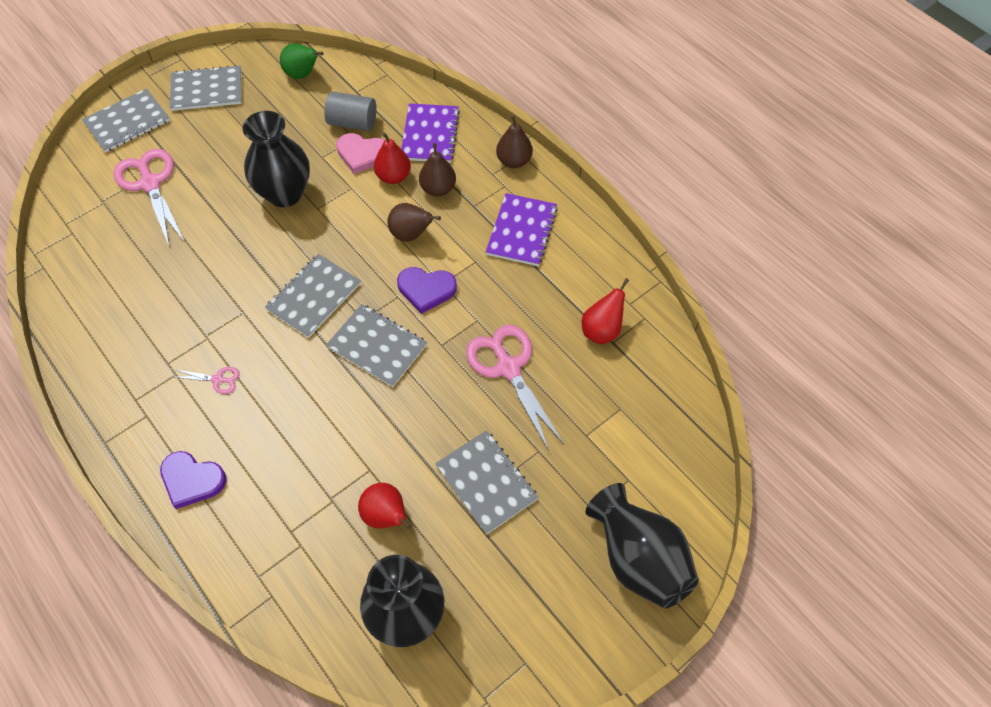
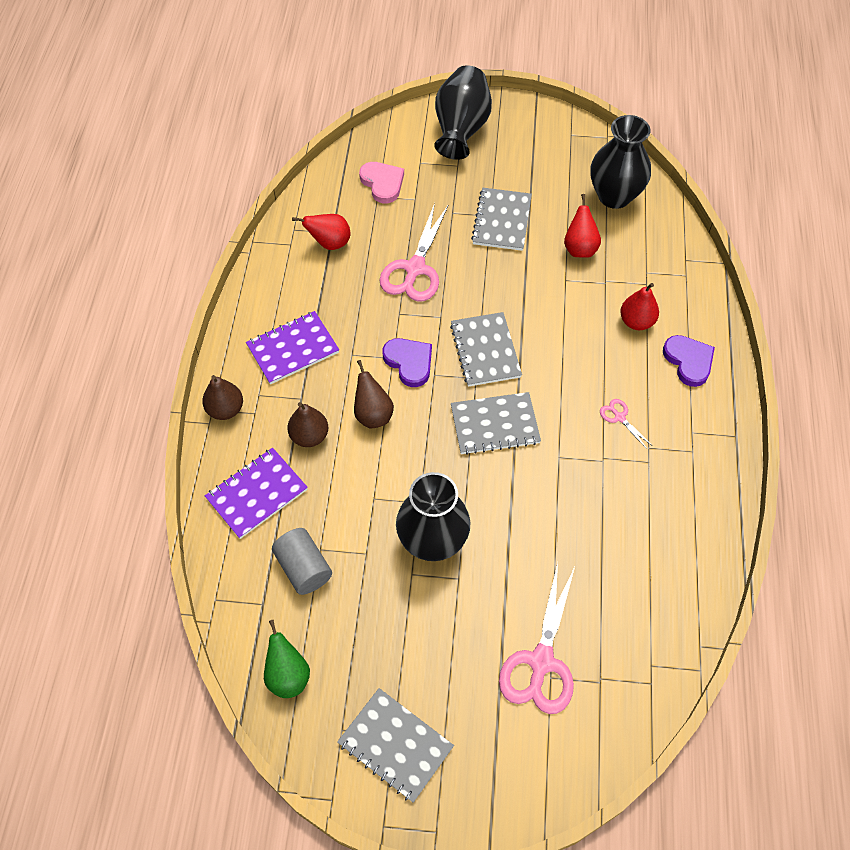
camera: 135 degrees left, 0 degrees up
grey notebook [82,88,170,152] -> none
pink heart [336,133,385,174] -> pink heart moved to [359,162,404,204]
red pear [374,132,411,184] -> red pear moved to [620,283,659,330]

